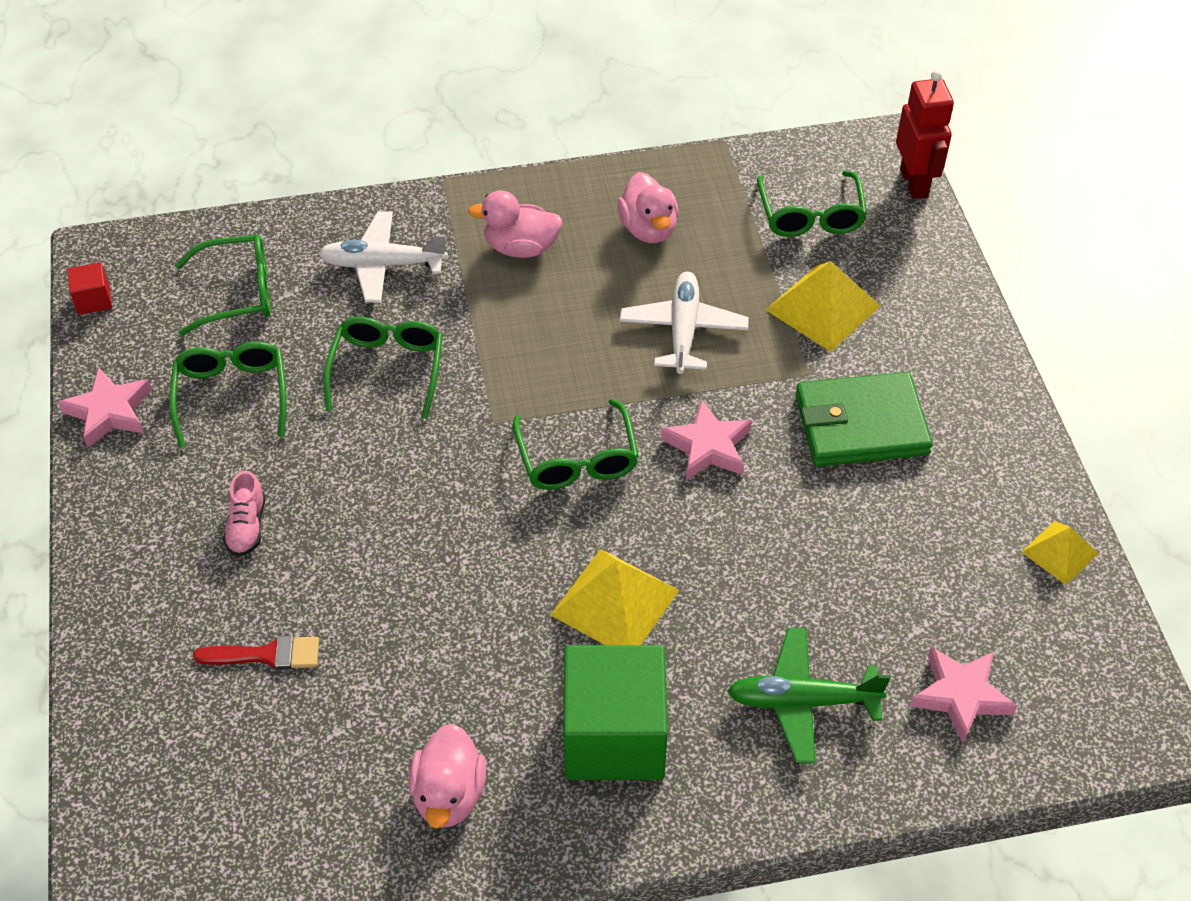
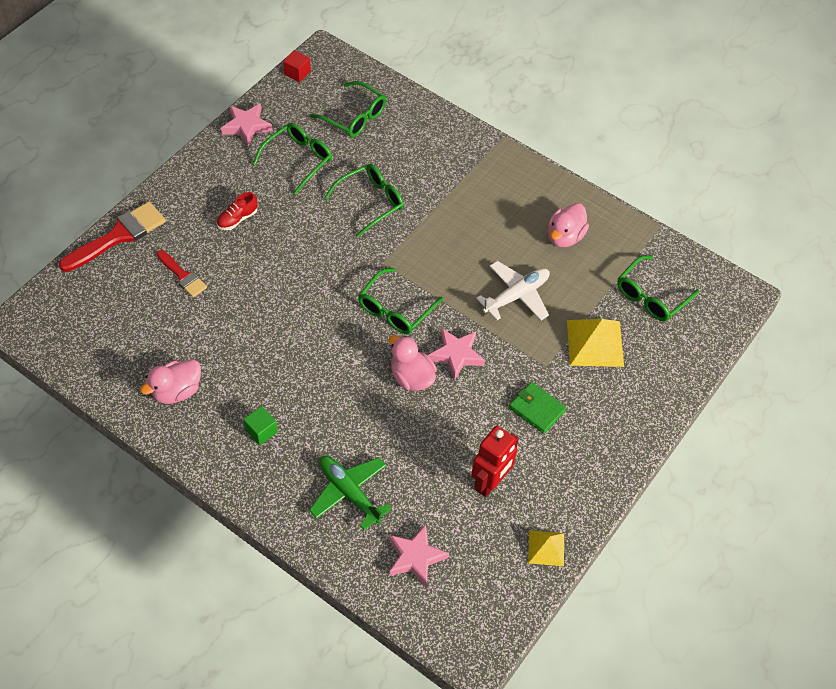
camera: 45 degrees right, 5 degrees up
pink shoe [223,471,265,557] -> red shoe [217,192,258,230]
white plane [319,211,448,303] -> none
pink duck [468,190,563,258] -> pink duck moved to [389,335,437,391]
yellow pyramid [551,549,679,645] -> none
green cube [563,645,668,780] -> green cube [243,406,278,445], size x0.42
green wallet [795,372,933,466] -> green wallet [509,382,566,434], size x0.60
red robot [896,70,954,199] -> red robot moved to [471,426,519,497]
none -> red brush [59,202,166,272]

